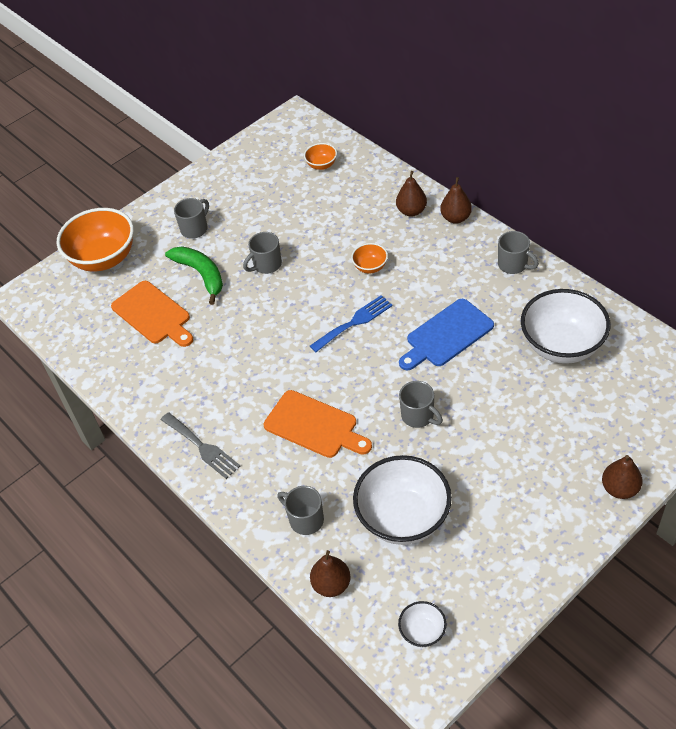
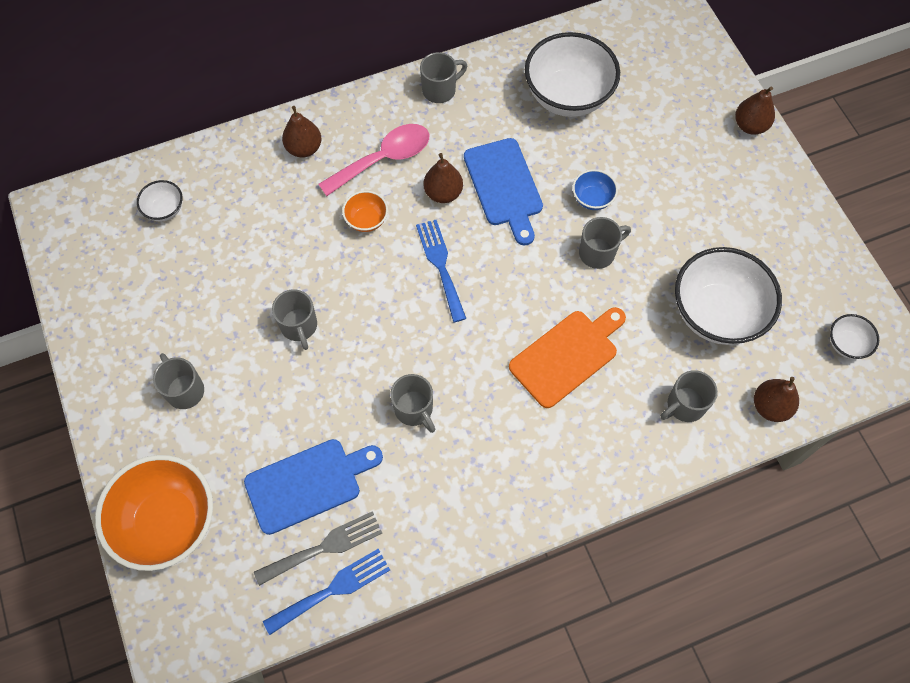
camera: 75 degrees left, 15 degrees up
orange cutting board [111,281,193,347] -> blue cutting board [244,439,383,535]
grey fork [161,412,240,479] -> grey fork moved to [254,511,382,586]
green banana [165,246,223,305] -> none
orange bowl [304,143,337,170] -> white bowl [137,180,183,222]
brown pear [440,177,472,223] -> brown pear moved to [423,153,463,203]
none -> blue fork [263,549,390,635]
none -> pink spoon [318,124,429,196]
none -> grey mug [390,374,435,433]
none -> blue bowl [572,169,618,210]

